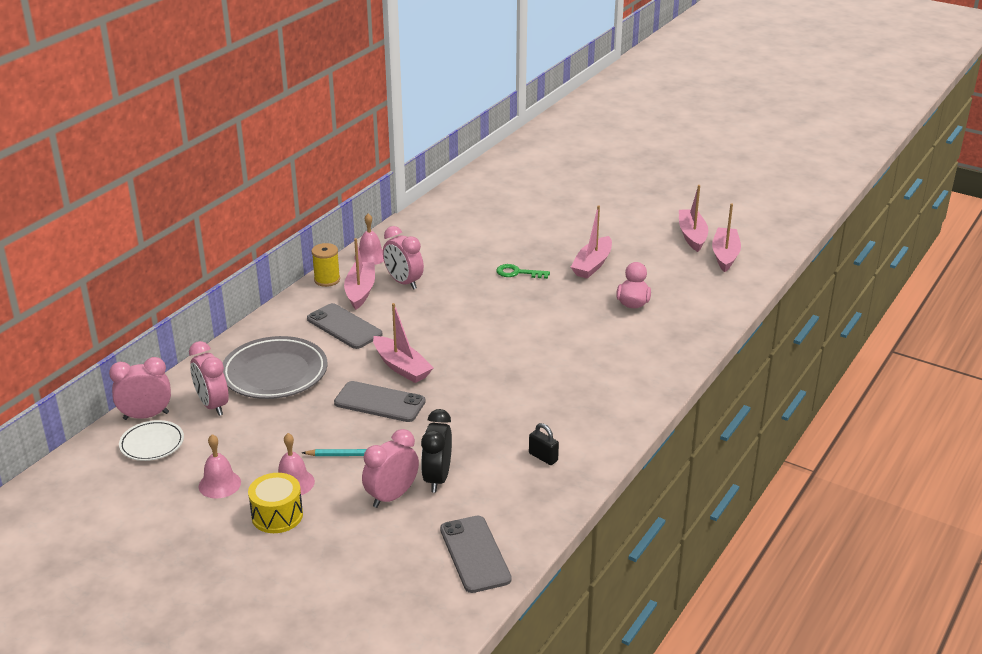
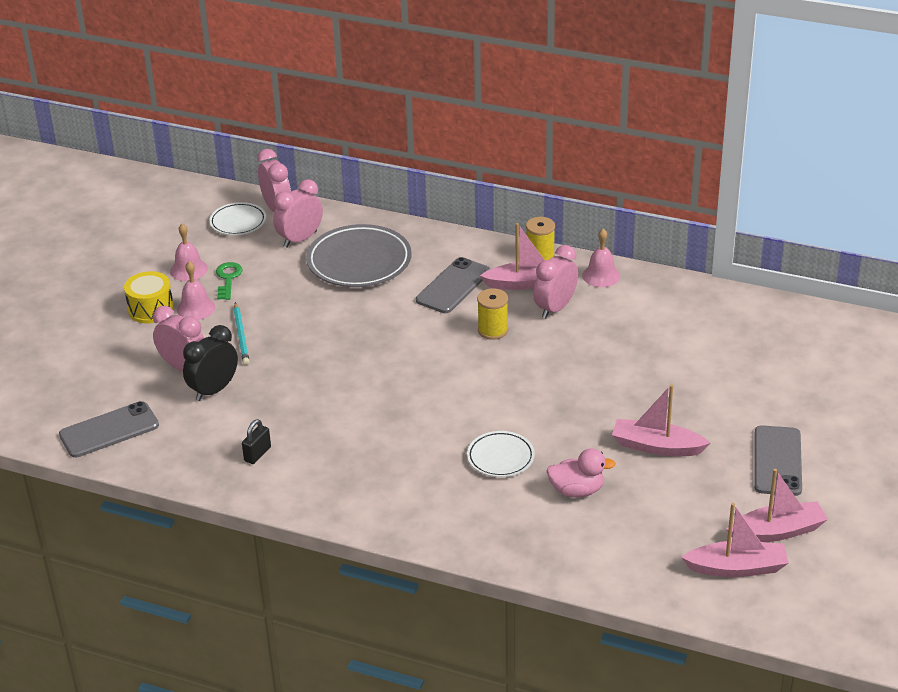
camera: 80 degrees right, 5 degrees up
grey phone [334,381,426,422] -> grey phone moved to [755,425,802,496]
pink boat [373,303,434,383] -> none
black clock [421,409,452,493] -> black clock turned 45 degrees counterclockwise [183,325,238,401]
green key [496,264,550,279] -> green key moved to [216,262,242,300]
none -> white plate [467,431,535,477]
none -> yellow spool [477,288,508,340]

